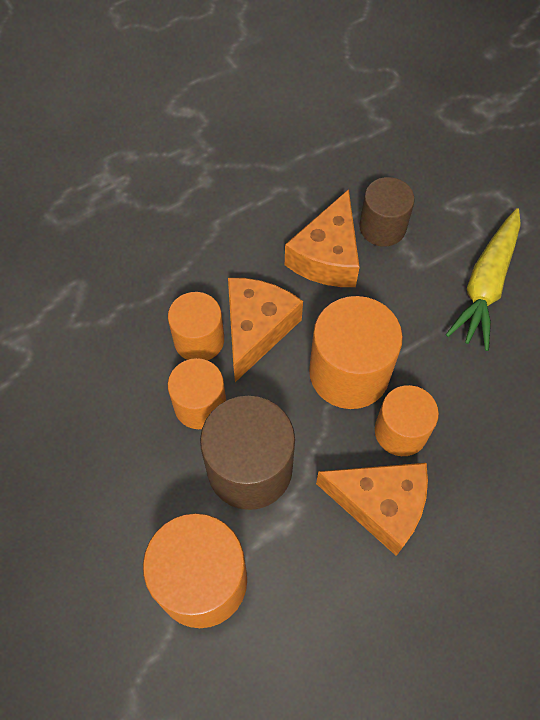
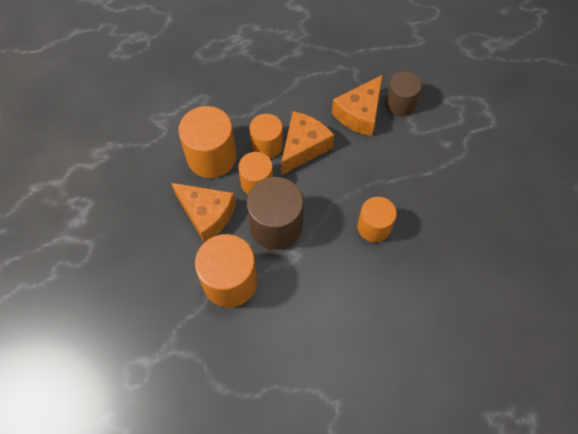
camera: 15 degrees right, 0 degrees up
orange cylinder [309,296,403,409] -> orange cylinder moved to [178,106,236,178]
orange cheese [316,463,428,556] -> orange cheese moved to [171,183,236,243]
yellow carrot [446,208,521,351] -> none

